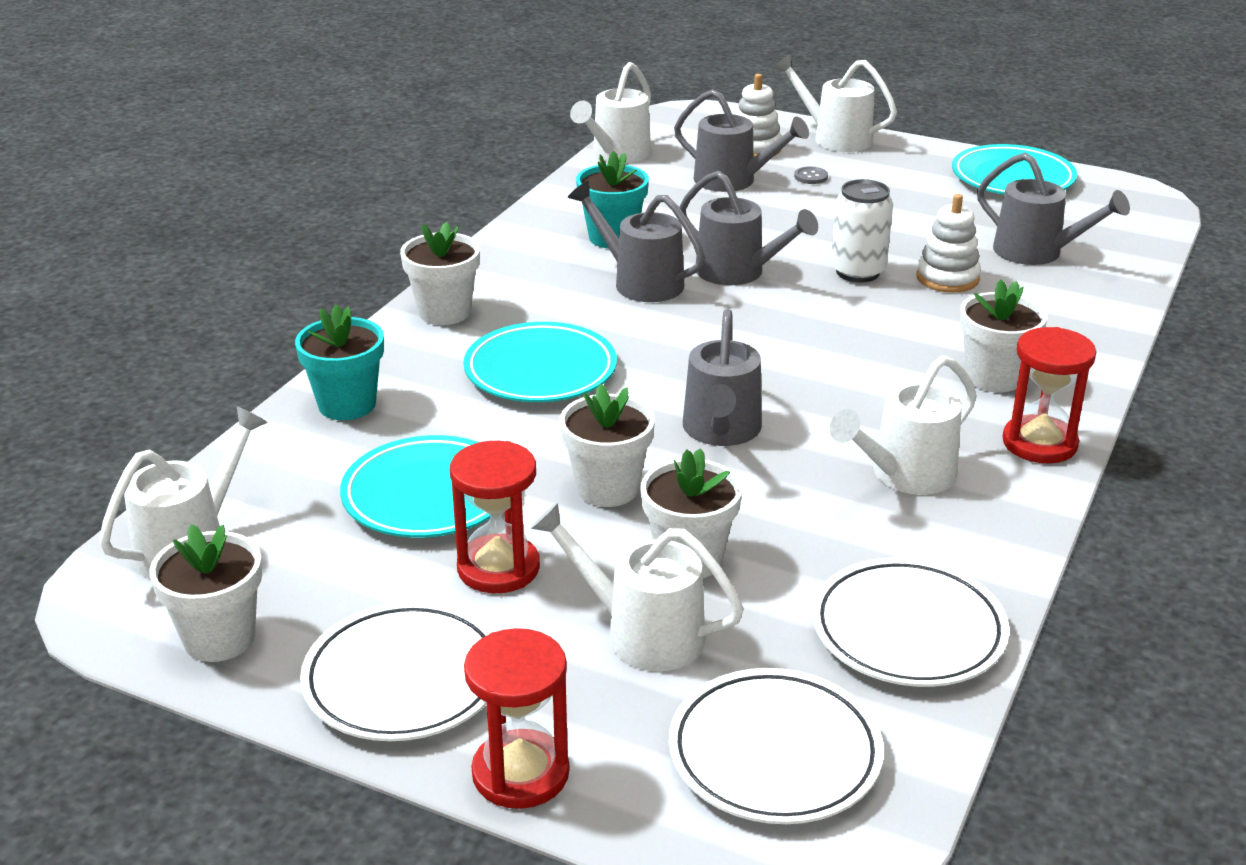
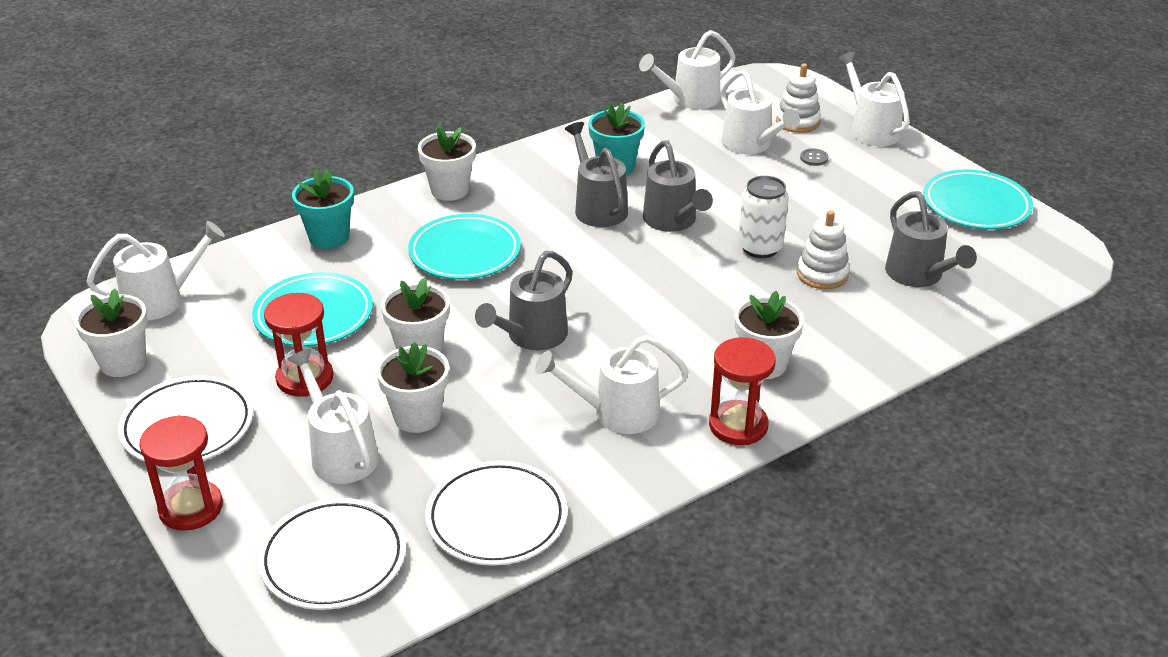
camera: 30 degrees right, 5 degrees up
grey watering can [674,89,809,192] -> white watering can [720,70,800,154]

